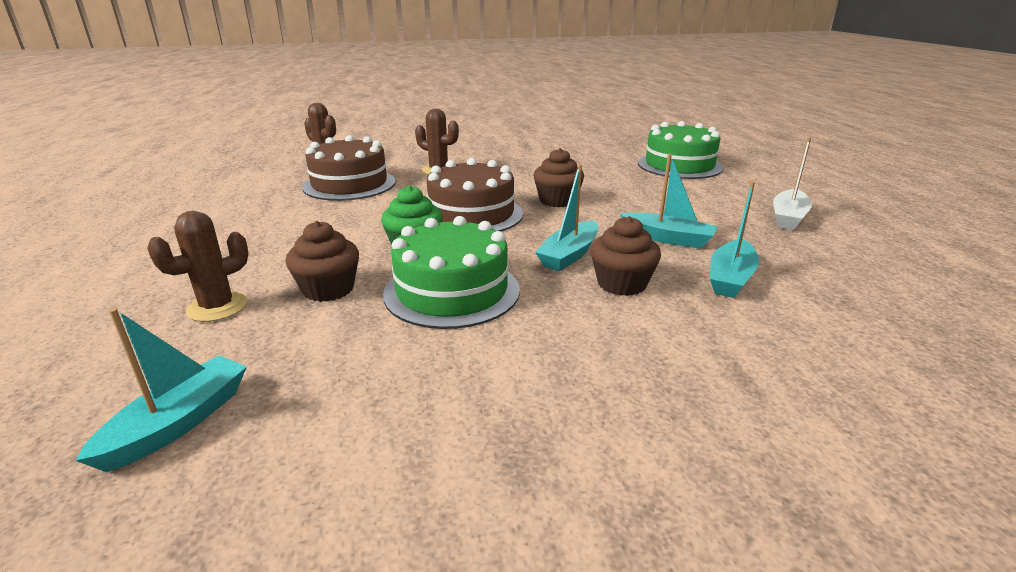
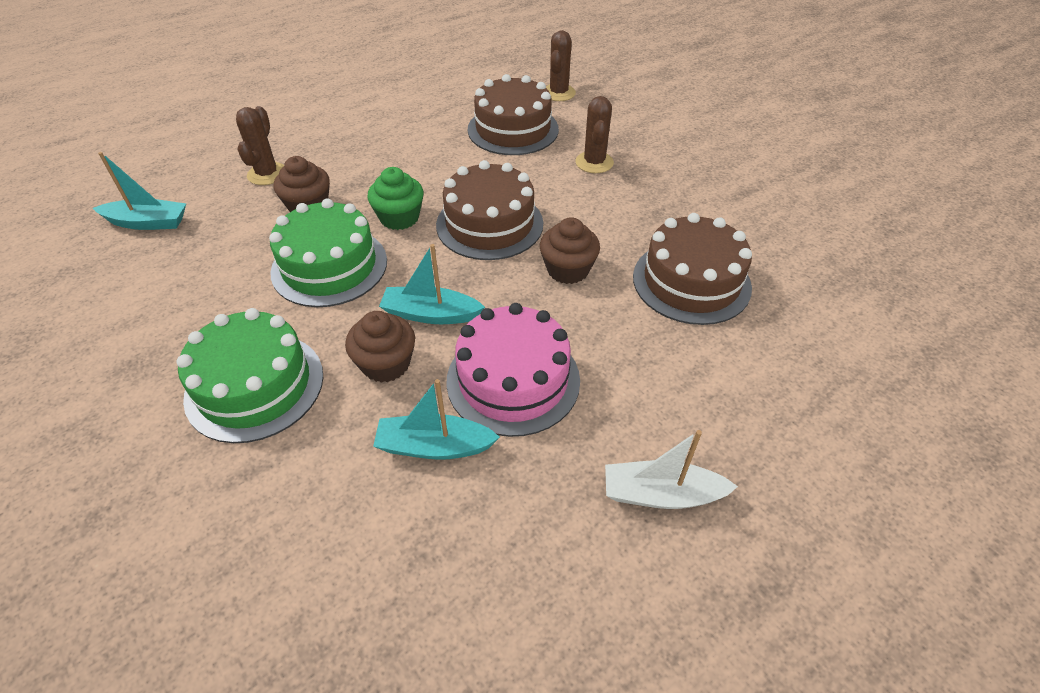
camera: 65 degrees right, 20 degrees up
brown cactus [147,211,248,322] -> brown cactus turned 75 degrees clockwise [236,106,284,185]
turquoise boat [620,154,718,249] -> pink cake [446,303,580,437]
green cake [638,121,723,179] -> green cake moved to [176,308,323,443]
none -> brown cake [633,213,752,325]

